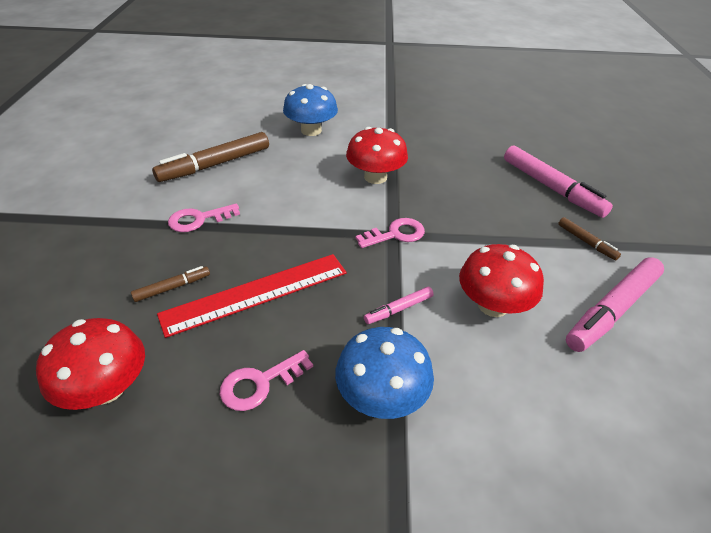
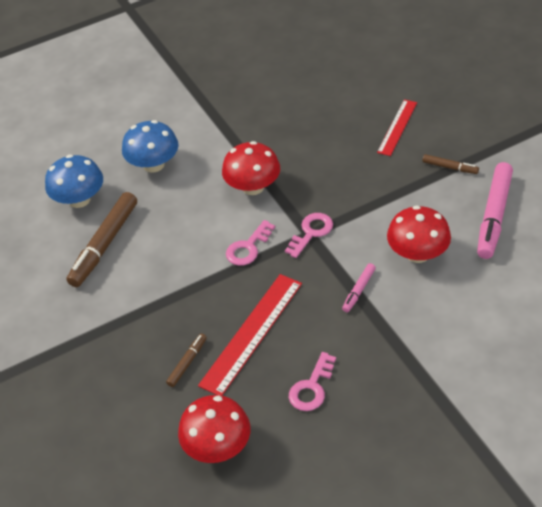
camera: 25 degrees left, 5 degrees up
pink key [168,204,240,232] -> pink key moved to [226,220,275,266]
blue mushroom [335,327,434,419] -> blue mushroom moved to [45,155,103,208]
pink marker [504,146,613,218] -> red ruler [377,99,417,156]

